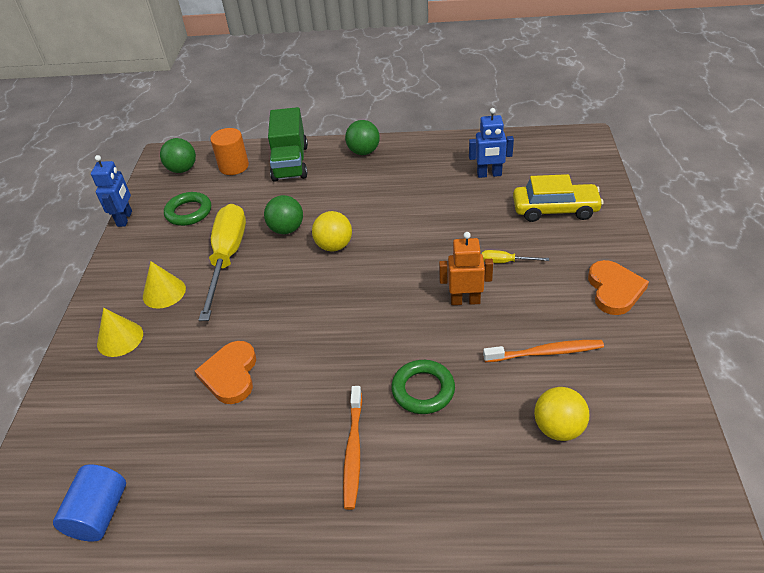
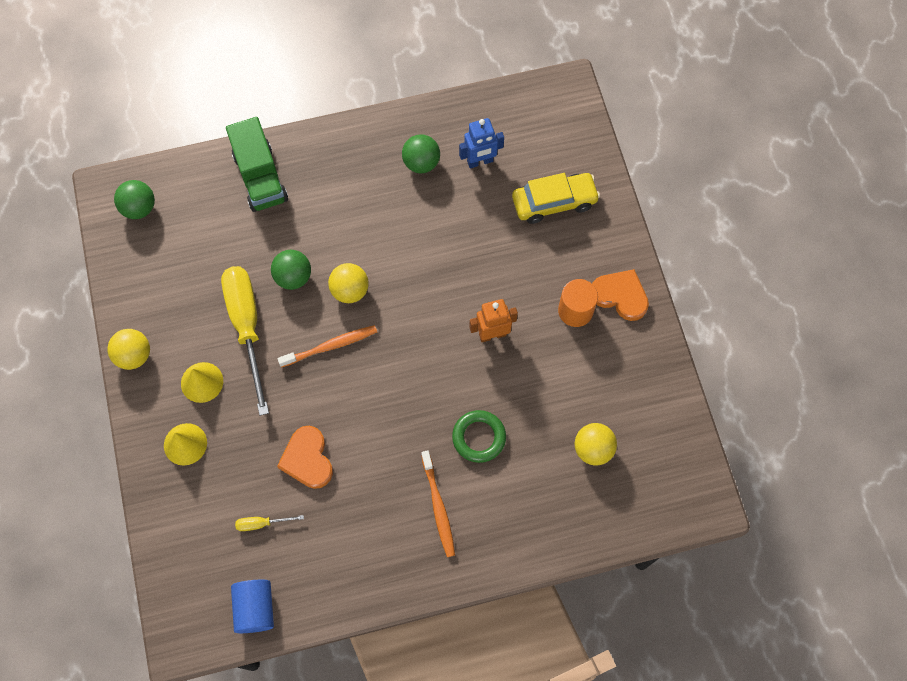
camera: 20 degrees left, 25 degrees up
blue robot [91,155,132,227] -> none
green ring [164,192,211,226] -> none
orange cylinder [210,128,249,175] -> orange cylinder moved to [558,279,598,327]
green ball [345,120,380,155] -> green ball moved to [402,134,440,173]
yellow screwdriver [482,250,549,263] -> yellow screwdriver moved to [235,515,304,531]
orange toothbrush [483,340,604,362] -> orange toothbrush moved to [277,325,377,367]
orange heart [588,260,649,315] -> orange heart turned 45 degrees counterclockwise [592,269,649,321]
none -> yellow ball [107,329,150,370]

